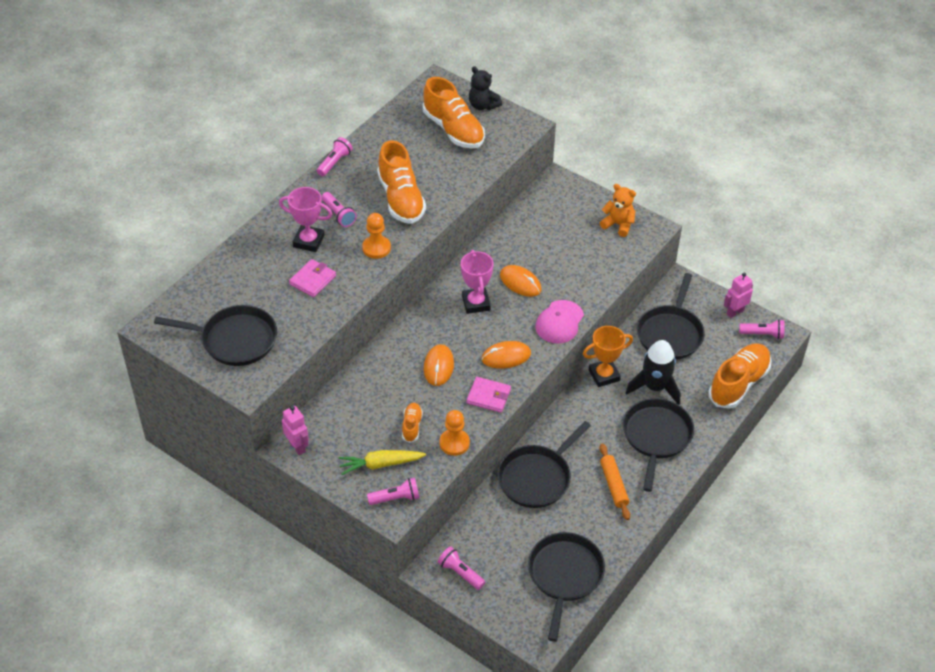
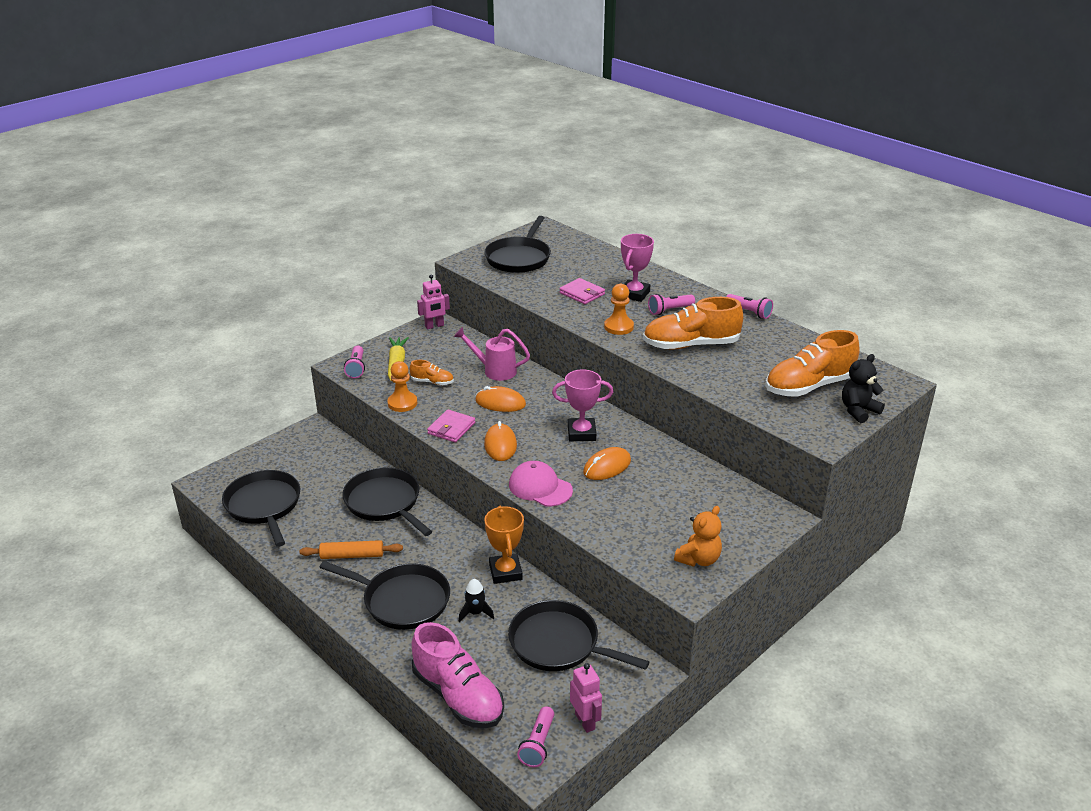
camera: 100 degrees right, 15 degrees down
pink flashlight [438,546,485,590] -> none
black pan [528,532,605,642] -> black pan turned 135 degrees counterclockwise [222,470,300,547]
black rocket [626,340,680,405] -> black rocket [459,579,494,622], size x0.52
orange shoe [708,343,771,409] -> pink shoe [411,622,504,728]
none -> pink watering can [454,327,530,381]

